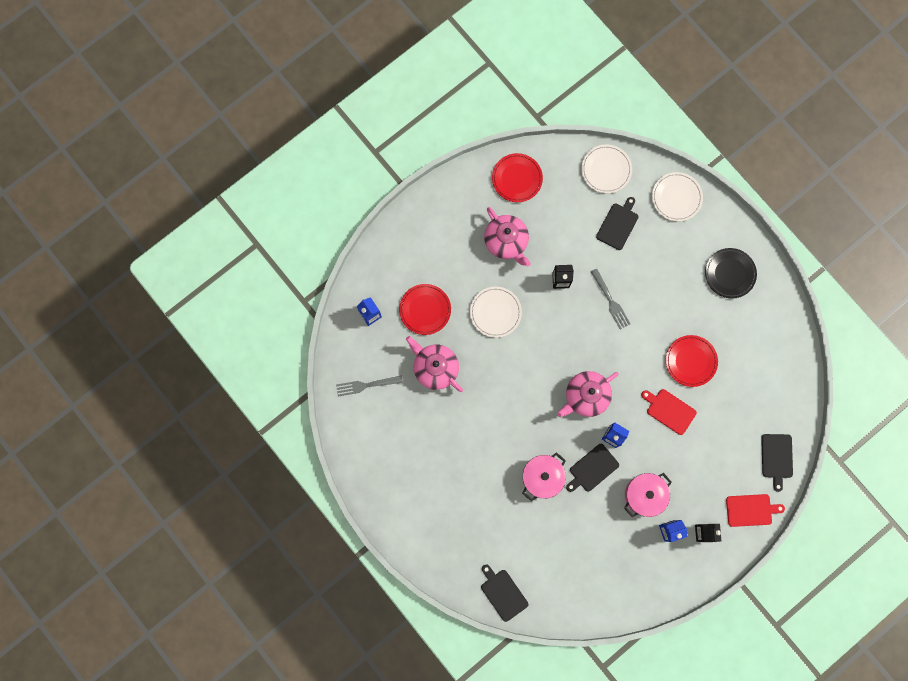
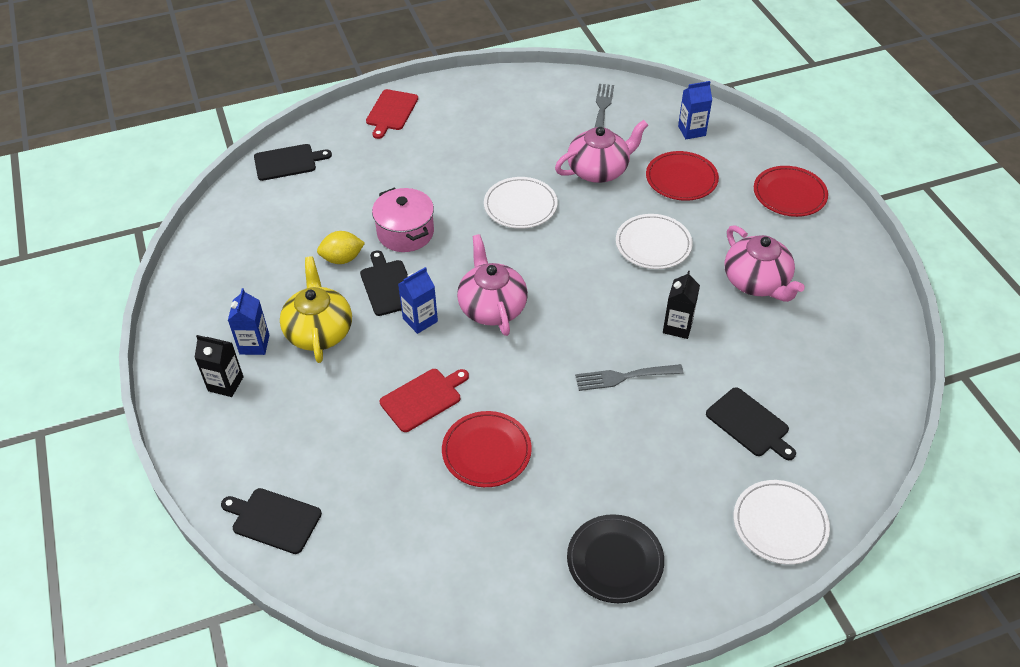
camera: 110 degrees right, 30 degrees down
pink teapot [484,207,531,267] -> pink teapot turned 105 degrees counterclockwise [724,225,805,302]
red plate [492,153,543,202] -> red plate moved to [754,166,828,217]
white plate [581,145,632,193] -> white plate moved to [484,177,558,229]
pink pot [624,473,672,517] -> yellow teapot [280,256,352,363]
red cutting board [726,494,785,527] -> red cutting board moved to [366,89,418,139]
none -> yellow lemon [317,231,365,264]

